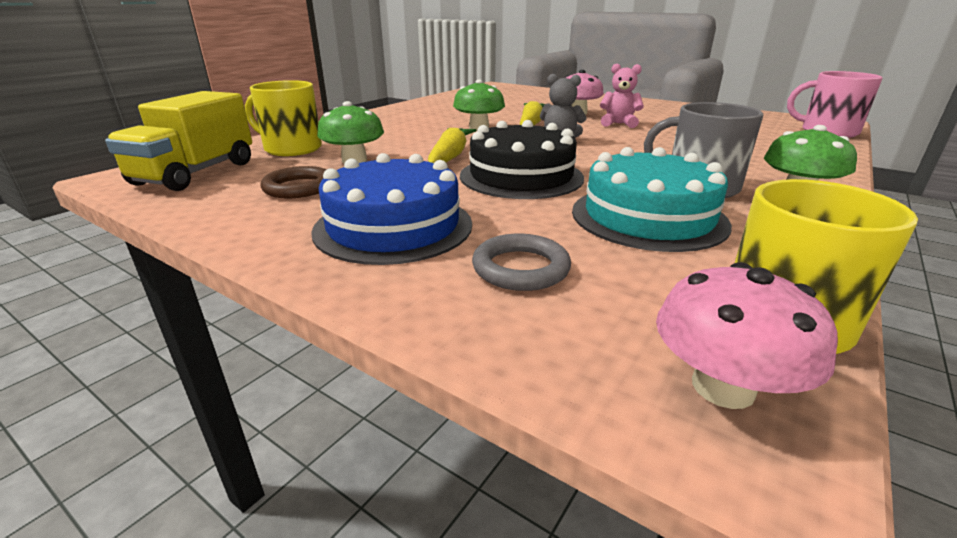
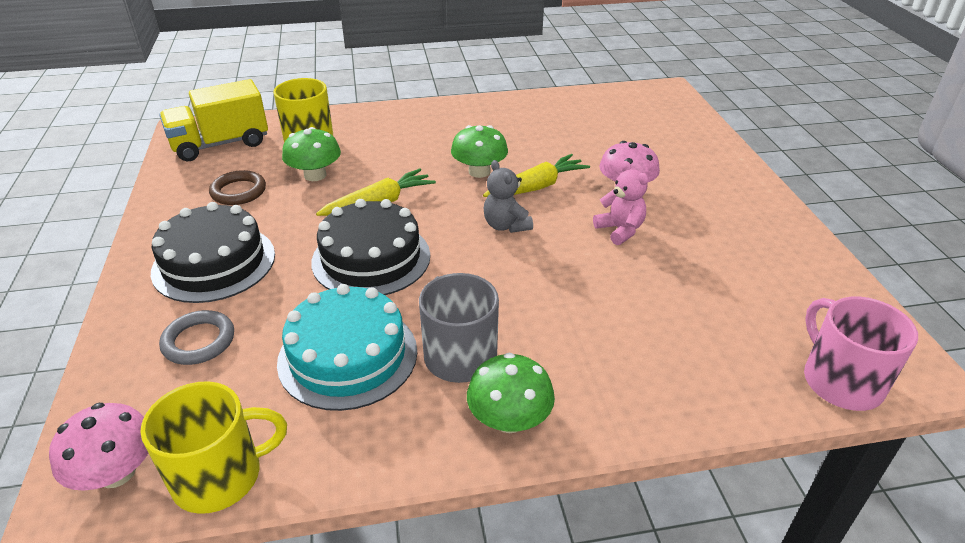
camera: 45 degrees right, 10 degrees up
blue cake [311,153,472,265] -> black cake [151,202,275,303]

